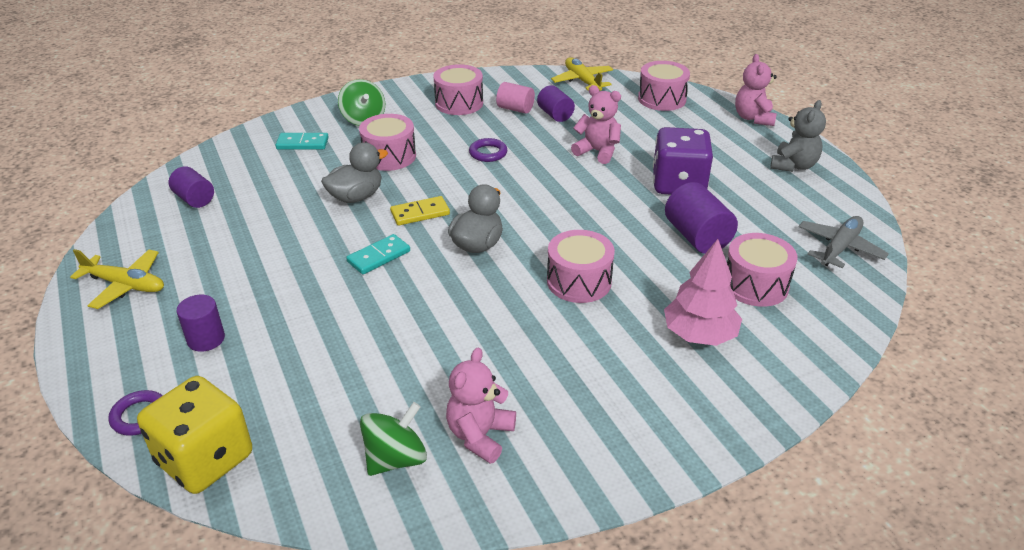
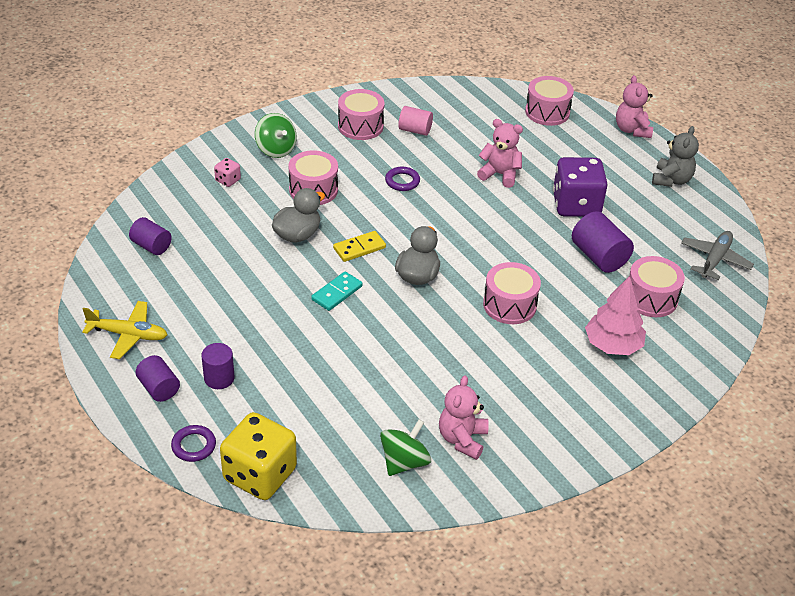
camera: 10 degrees left, 5 degrees up
turquoise domino [276,133,329,150] -> pink dice [214,158,241,187]
purple cylinder [537,85,575,122] -> purple cylinder moved to [135,355,180,402]
yellow plane [551,58,613,91] -> none

